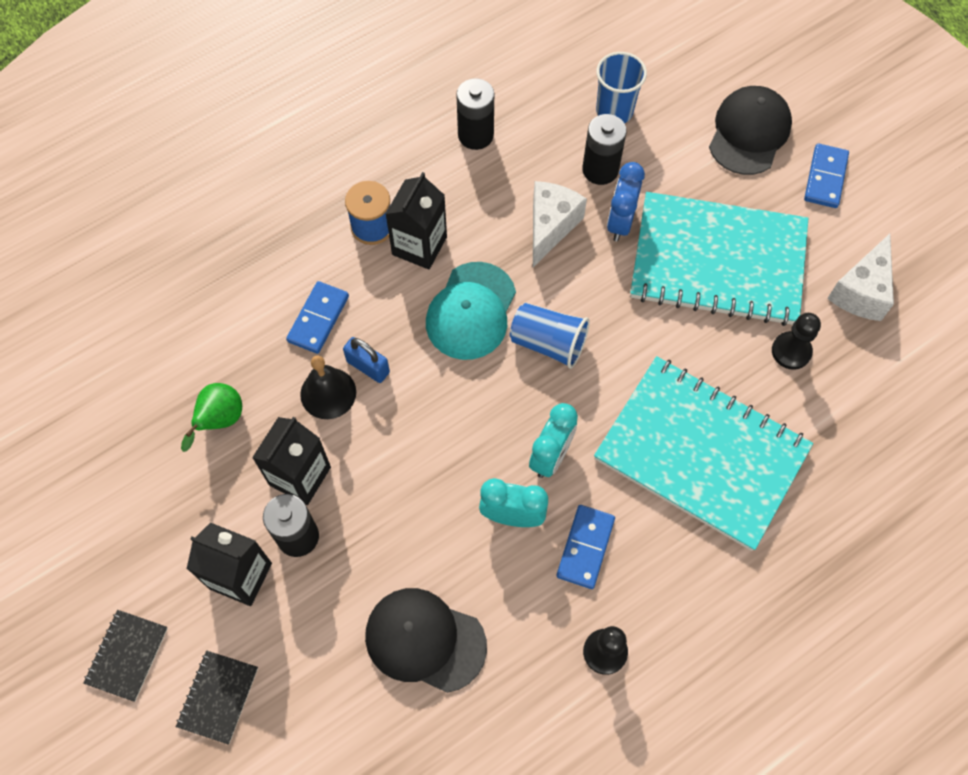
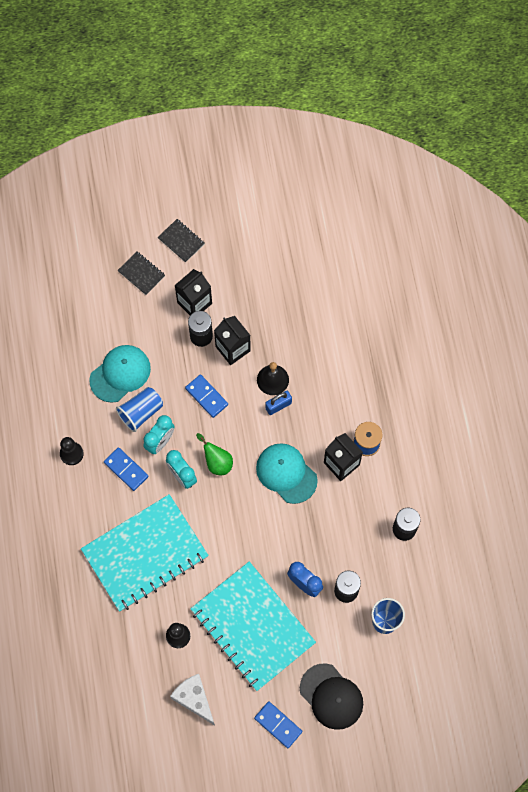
camera: 115 degrees right, 5 degrees up
green pear [181,383,242,452] -> green pear moved to [196,433,233,475]
blue domino [286,281,349,354] -> blue domino moved to [185,374,228,418]
black cap [365,588,487,693] -> turquoise cap [89,345,151,403]
blue cup [510,303,590,369] -> blue cup moved to [116,387,163,432]
white cheese [533,181,587,267] -> none
turquoise notebook [630,192,808,326] -> turquoise notebook turned 75 degrees counterclockwise [190,561,316,691]

